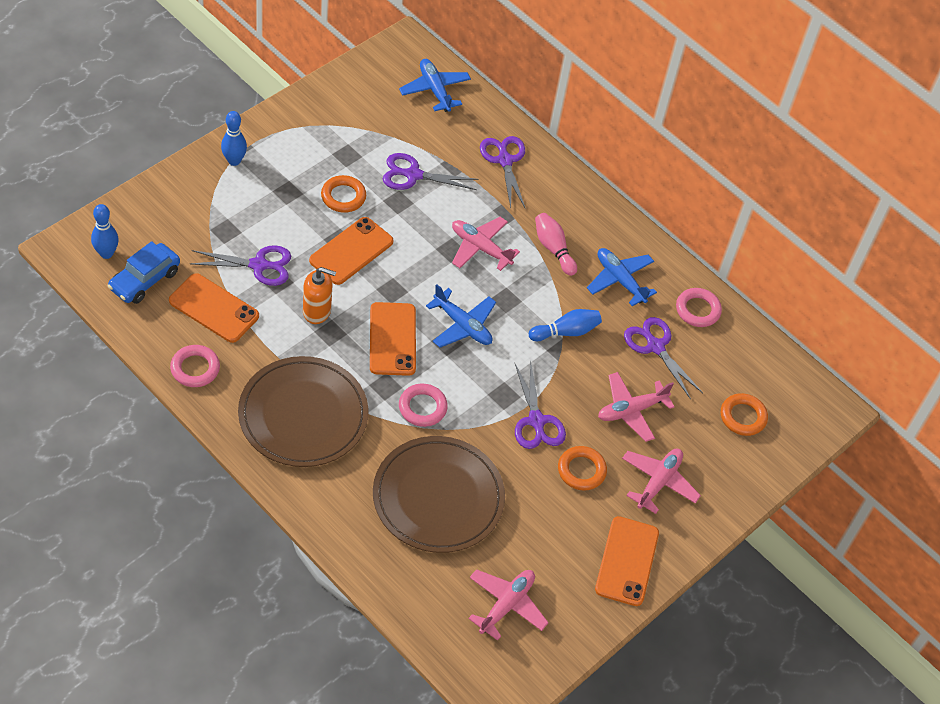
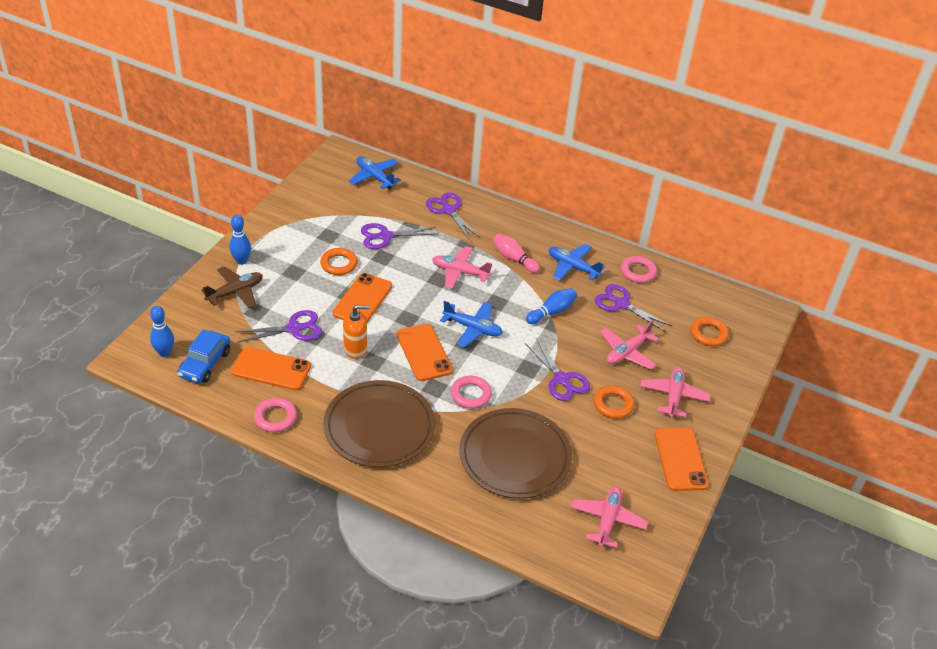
camera: 15 degrees left, 10 degrees down
none -> brown plane [201,266,263,308]

